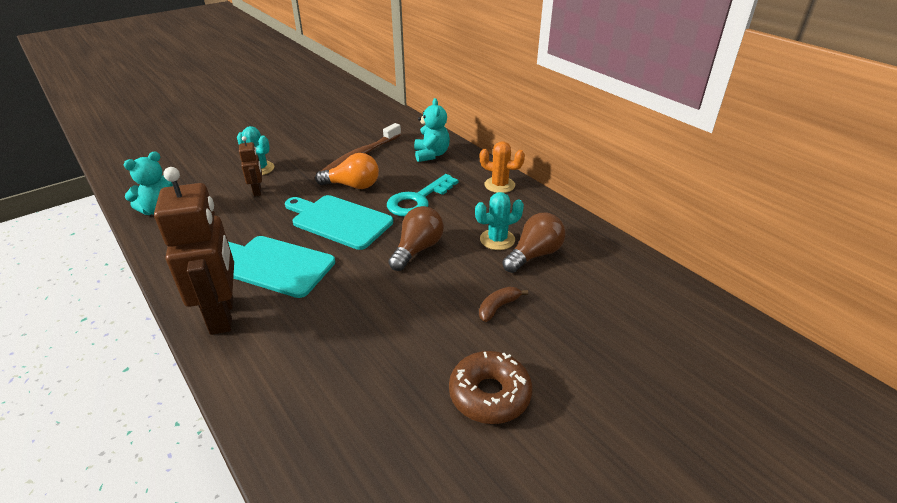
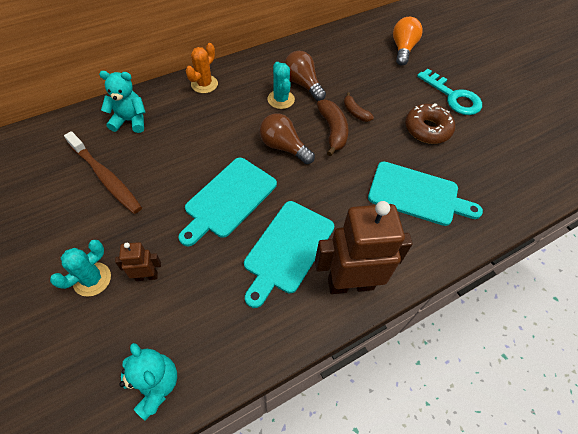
camera: 85 degrees left, 20 degrees up
orange light bulb [315,153,379,189] -> orange light bulb moved to [393,17,423,66]
turquoise key [387,174,458,217] -> turquoise key moved to [417,69,482,115]
none -> brown banana [317,99,348,156]
none -> turquoise cutting board [368,161,483,226]

